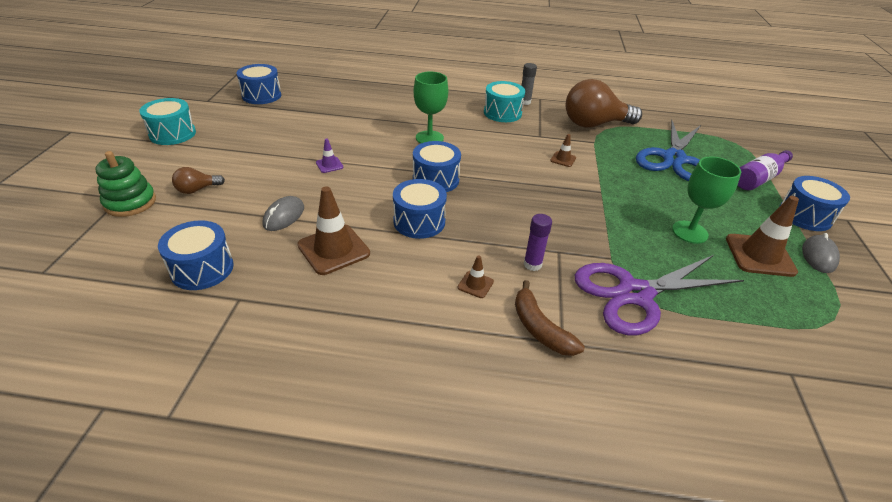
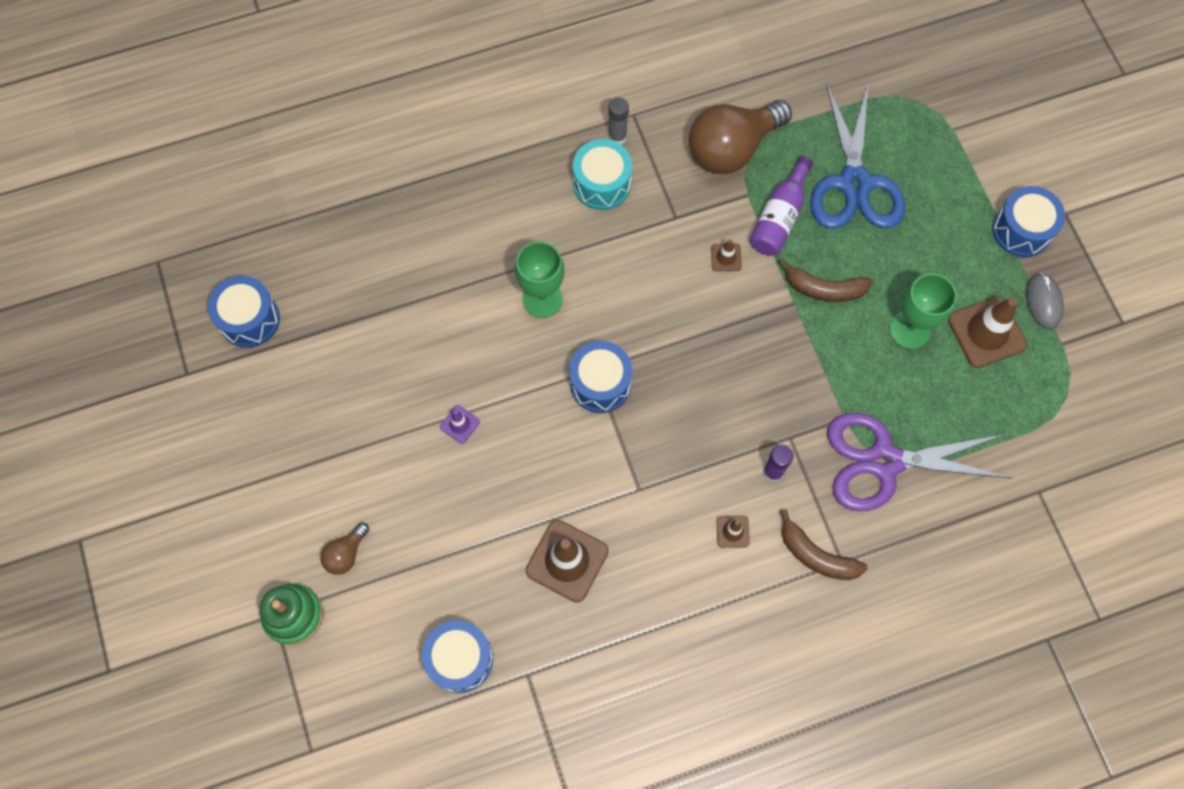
camera: 25 degrees left, 30 degrees up
turquoise drum [139,98,196,145] -> none
grey mouse [263,196,304,231] -> none
blue drum [393,179,447,239] -> none
purple scissors [575,255,744,335] -> purple scissors turned 45 degrees clockwise [827,413,1012,511]
purple bottle [737,150,793,190] -> purple bottle moved to [750,156,813,256]
none -> brown banana [778,259,873,302]

